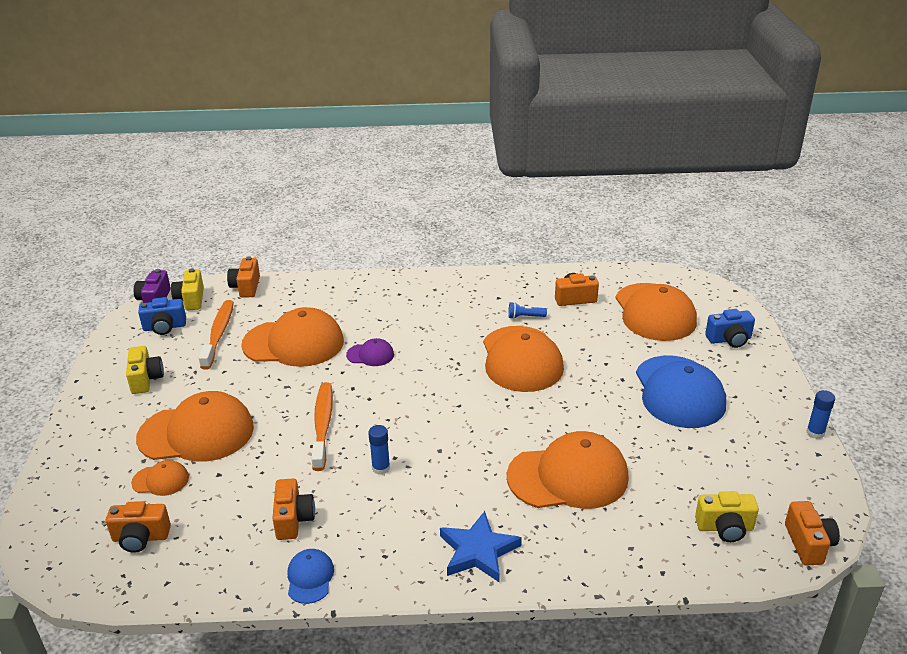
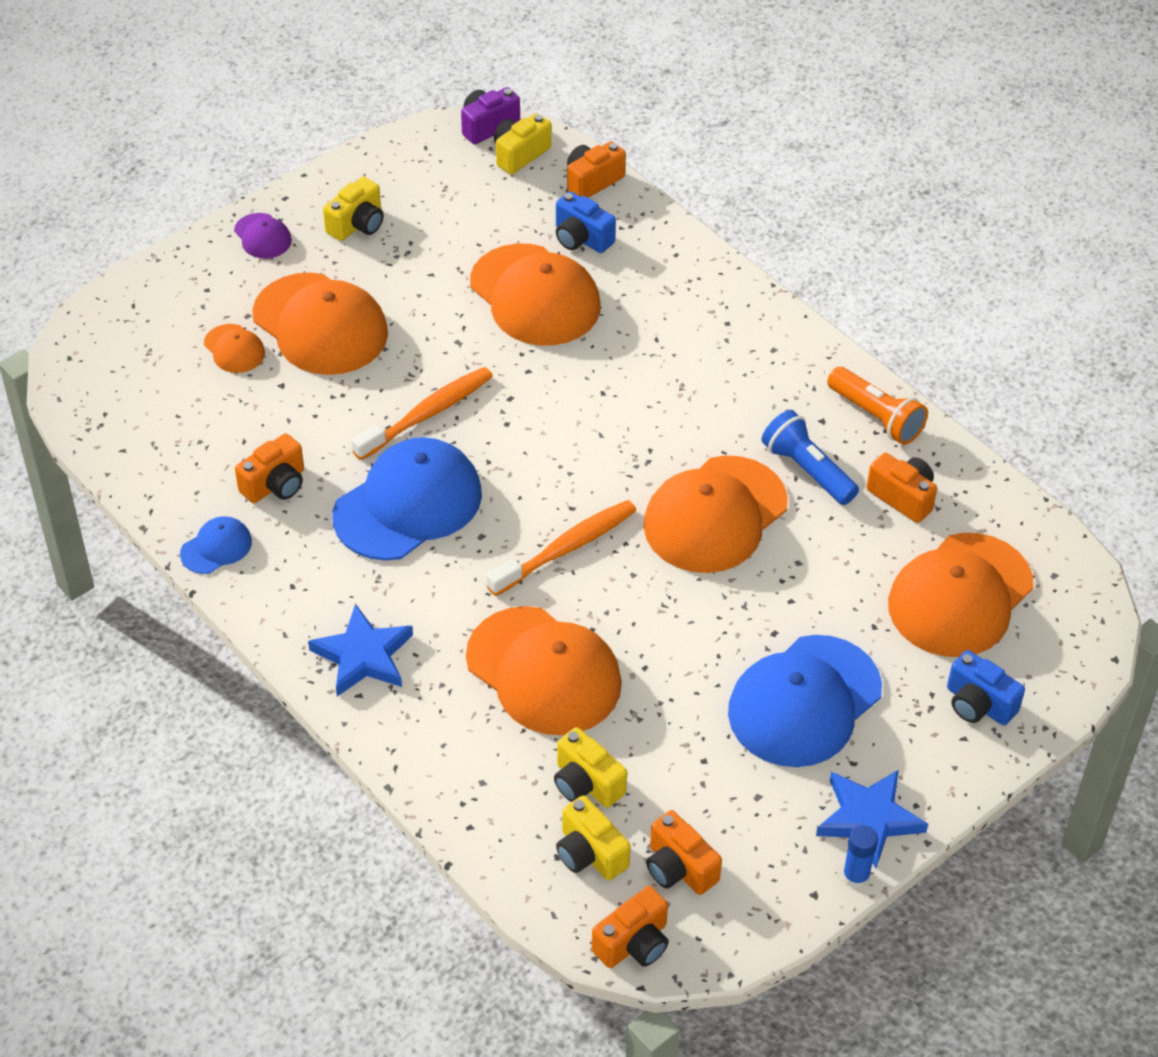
camera: 50 degrees right, 15 degrees up
orange camera [106,501,171,553] -> orange camera moved to [646,810,722,895]
blue camera [138,297,186,335] -> blue camera moved to [556,191,616,253]
orange toothbrush [199,300,234,370] -> orange toothbrush moved to [486,500,637,596]
purple cap [346,338,394,366] -> purple cap moved to [234,213,292,259]
blue glue stick [368,425,390,475] -> blue cap [333,437,482,561]
blue flashlight [508,302,547,319] -> blue flashlight [762,410,859,505], size x1.80
none -> yellow camera [554,727,627,808]
none -> blue star [816,770,928,868]
none -> orange flashlight [827,367,928,445]

